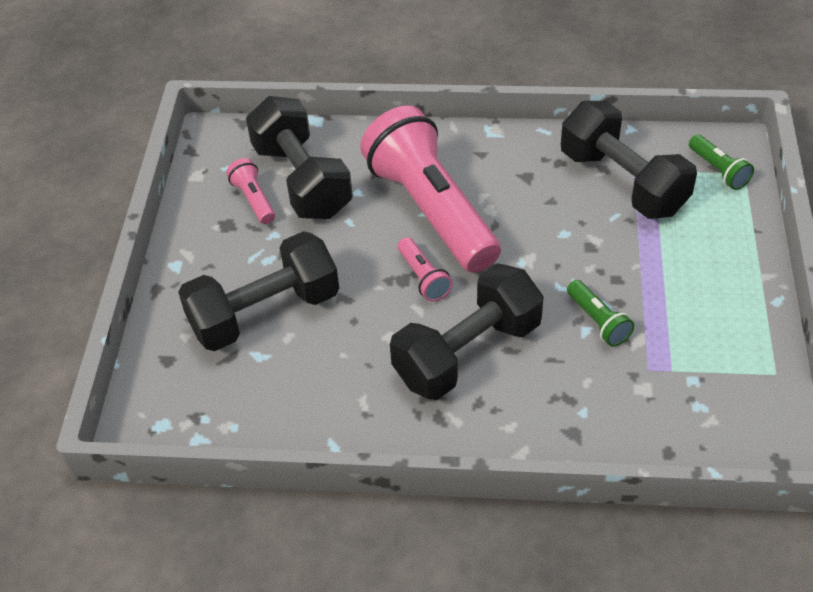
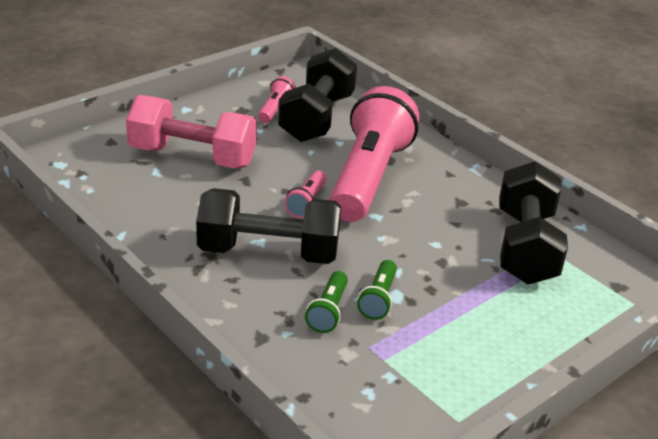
camera: 40 degrees right, 15 degrees down
black dumbbell [178,231,339,351] -> pink dumbbell [126,95,257,168]
green flashlight [689,135,754,190] -> green flashlight moved to [305,271,348,333]

